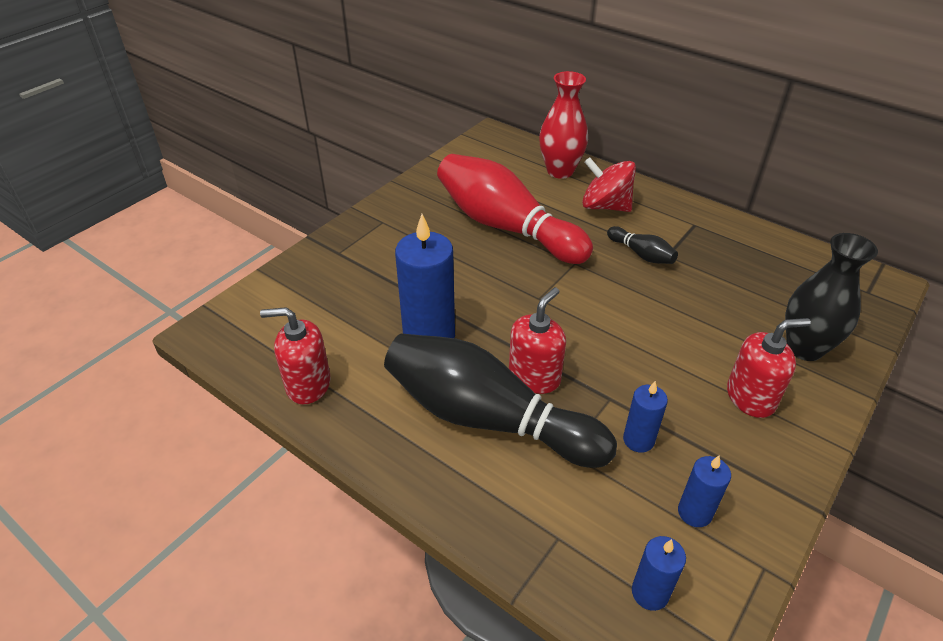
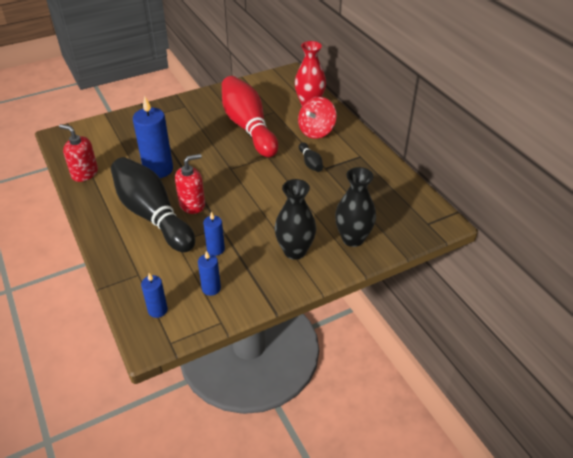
camera: 25 degrees right, 0 degrees up
red spinning top [582,157,636,212] -> red spinning top turned 105 degrees counterclockwise [298,97,336,139]
red soap dispenser [727,318,811,418] -> black vase [274,179,316,260]

